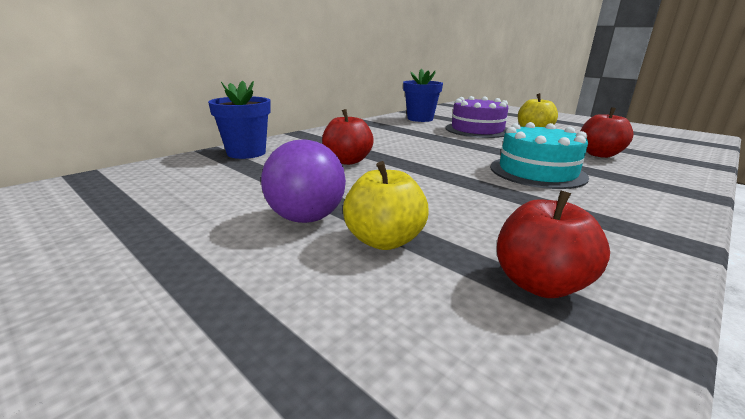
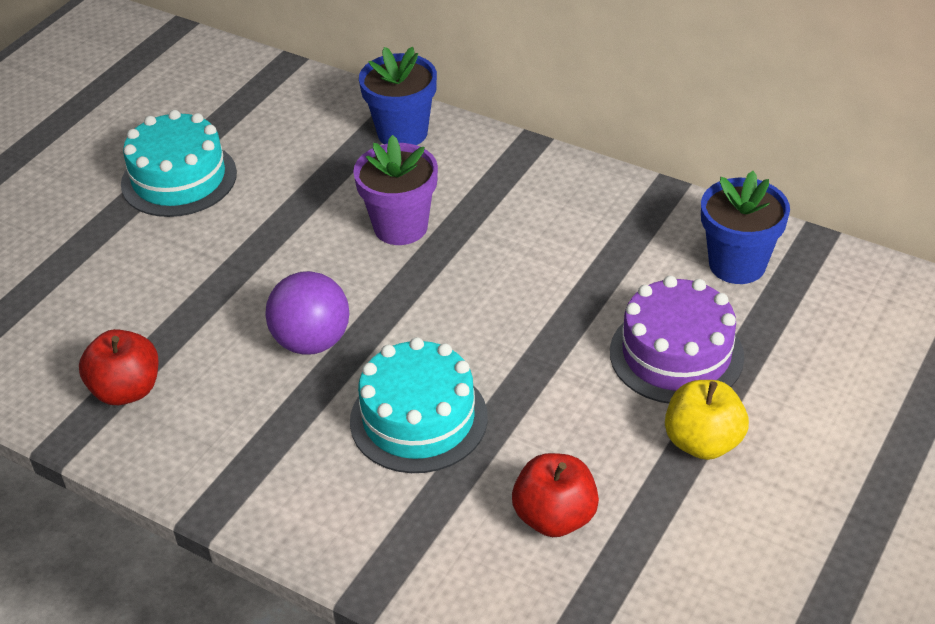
camera: 80 degrees right, 20 degrees up
purple ball [261,139,346,223] -> purple ball moved to [265,271,349,355]
red apple [322,109,374,165] -> purple flower pot [353,135,438,245]
yellow apple [343,161,429,250] -> none
none -> turquoise cake [121,110,237,217]

